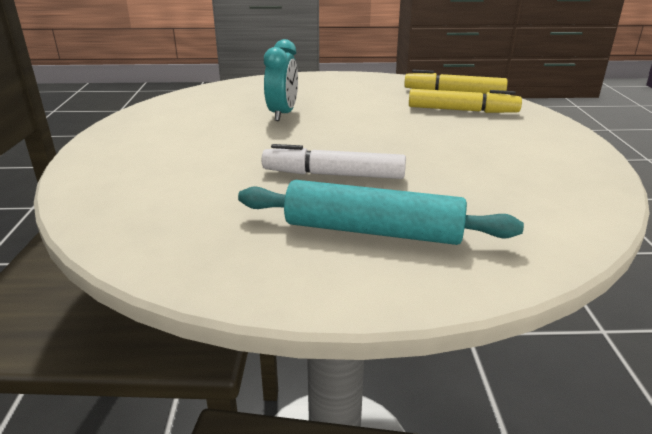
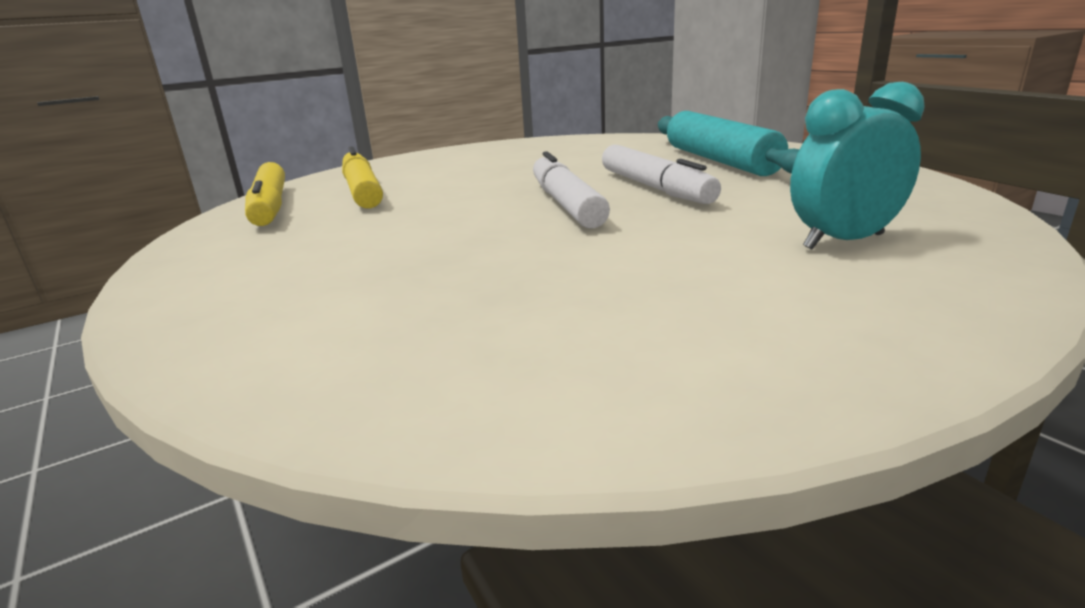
camera: 120 degrees left, 5 degrees down
turquoise clock [264,39,298,121] -> turquoise clock moved to [790,82,925,249]
none -> white marker [533,151,610,228]

